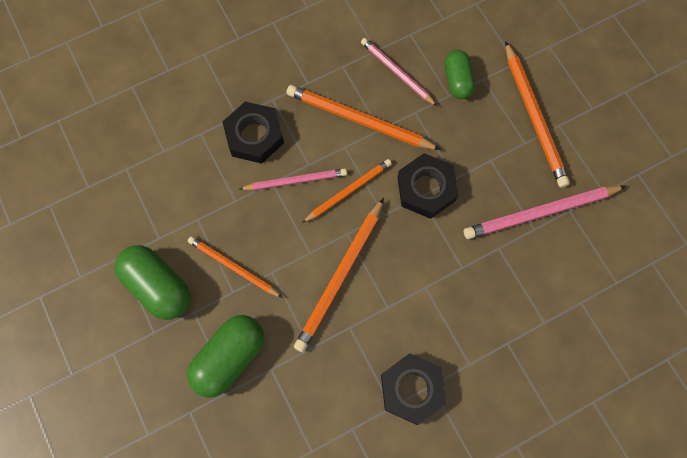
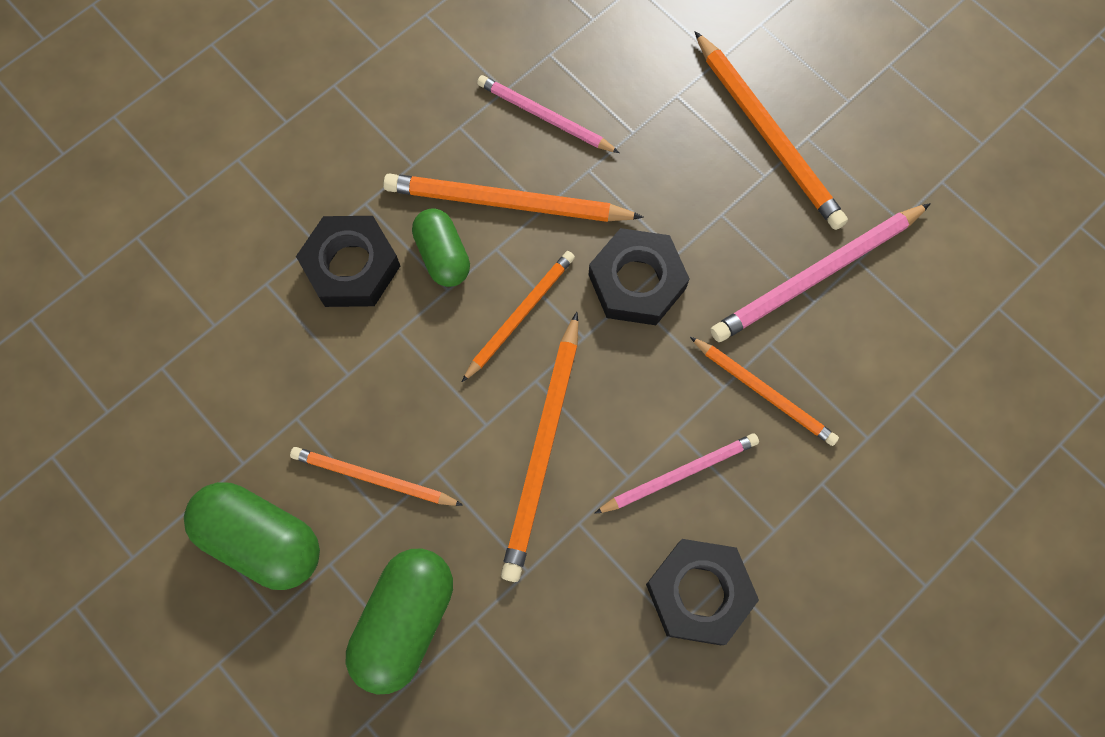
camera: 15 degrees left, 0 degrees up
pink pencil [240,168,347,191] -> pink pencil moved to [594,434,759,514]
green capsule [444,50,475,99] -> green capsule moved to [412,208,470,287]
none -> orange pencil [690,337,839,446]

